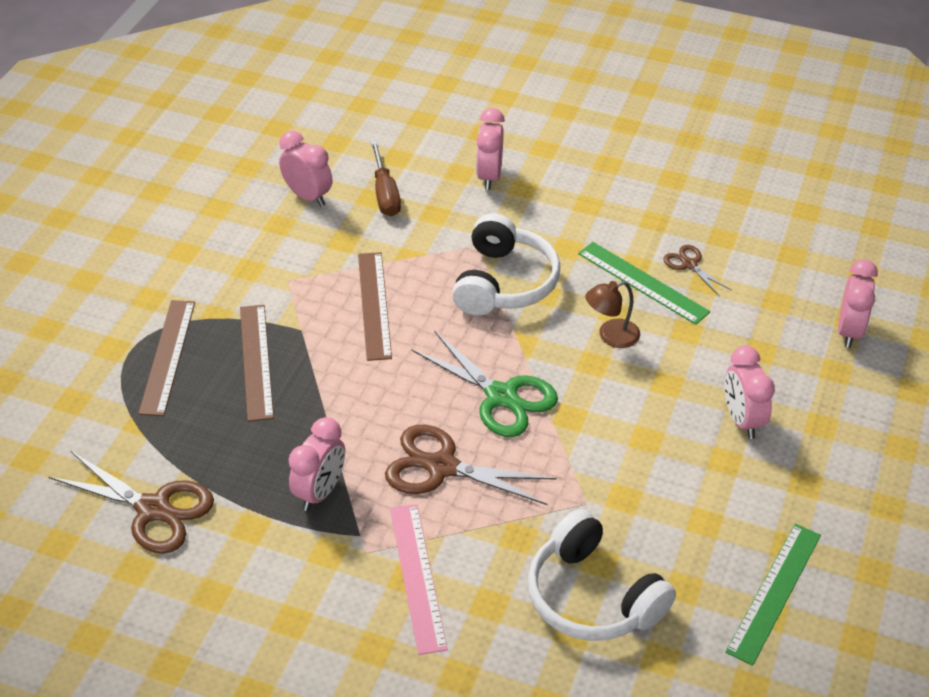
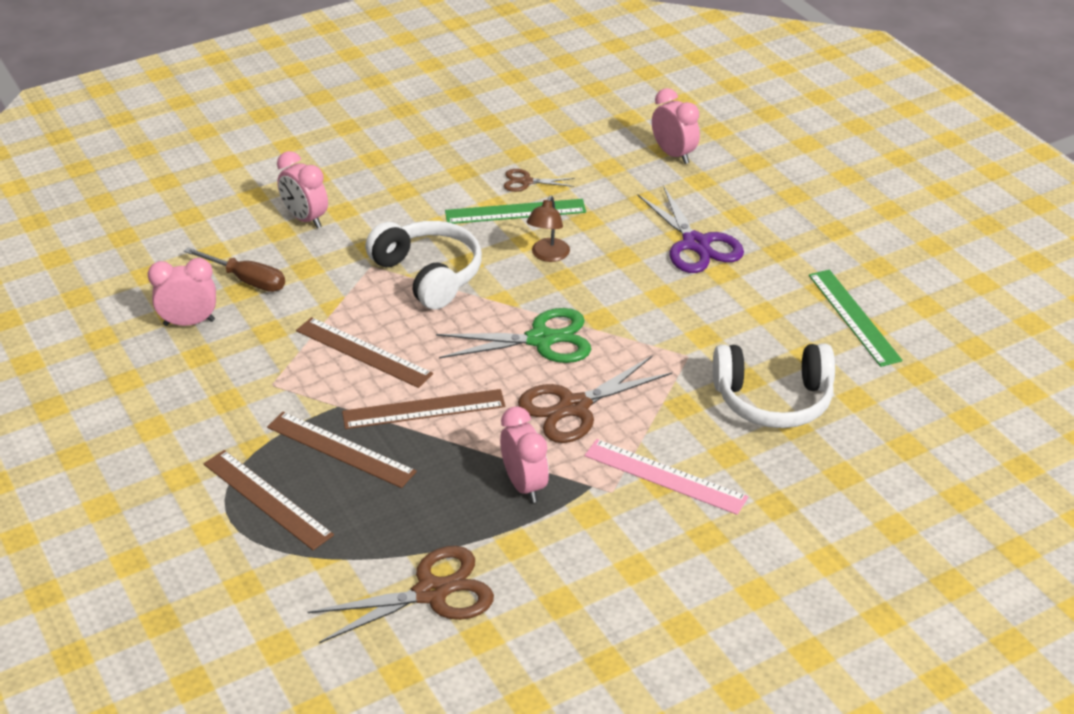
camera: 50 degrees left, 5 degrees down
pink clock [724,346,775,439] -> purple scissors [638,185,744,273]
none -> brown ruler [342,389,506,429]

